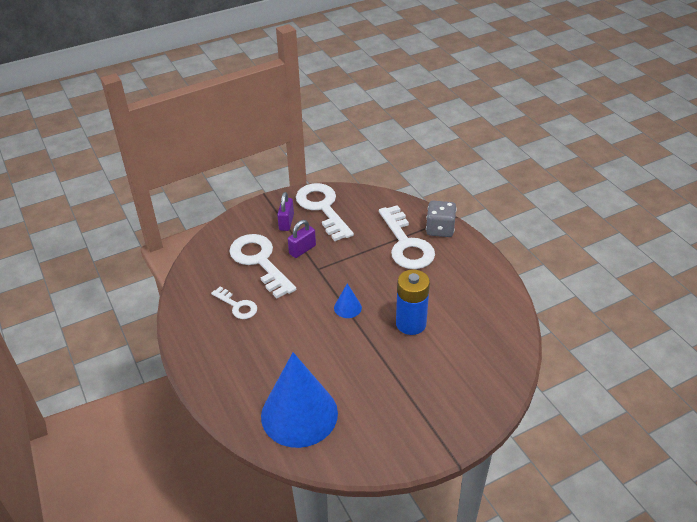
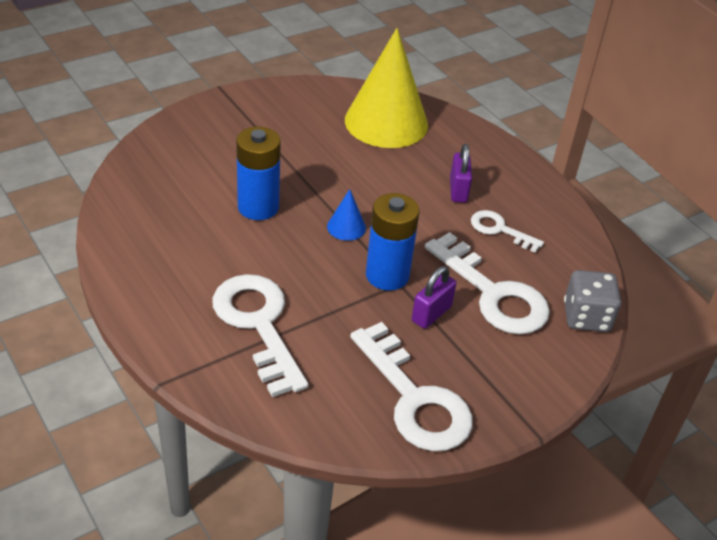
camera: 170 degrees right, 0 degrees up
blue cone [261,352,338,448] -> yellow cone [345,28,428,148]
purple padlock [277,192,294,231] -> purple padlock moved to [450,144,472,203]
grey dice [426,201,456,237] -> grey dice moved to [564,270,621,332]
none -> blue battery [366,193,419,291]

